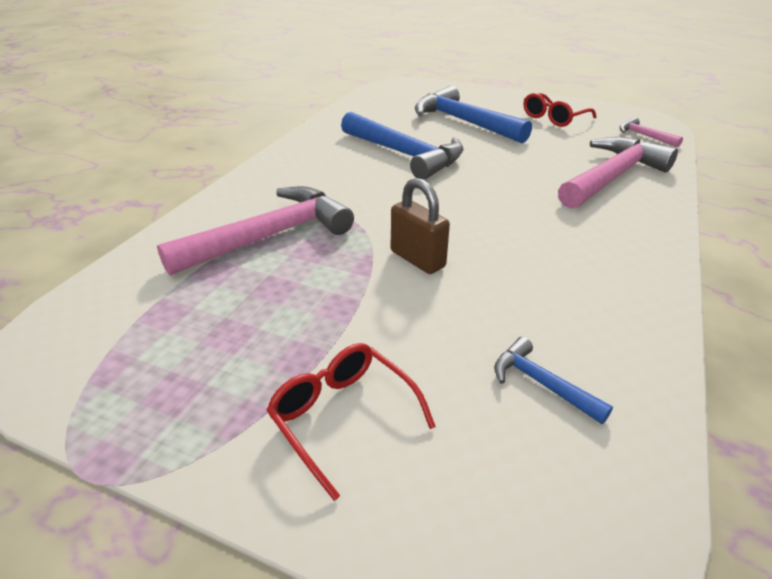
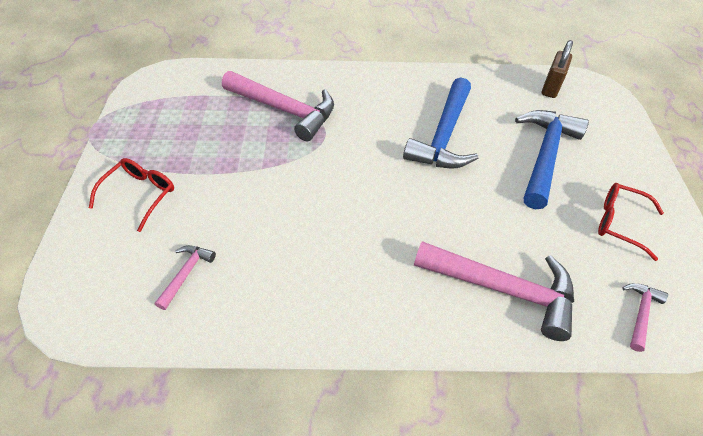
camera: 65 degrees right, 15 degrees up
brown padlock [391,178,450,274] -> brown padlock moved to [542,40,573,98]
blue hammer [494,337,613,424] -> pink hammer [155,245,216,310]

